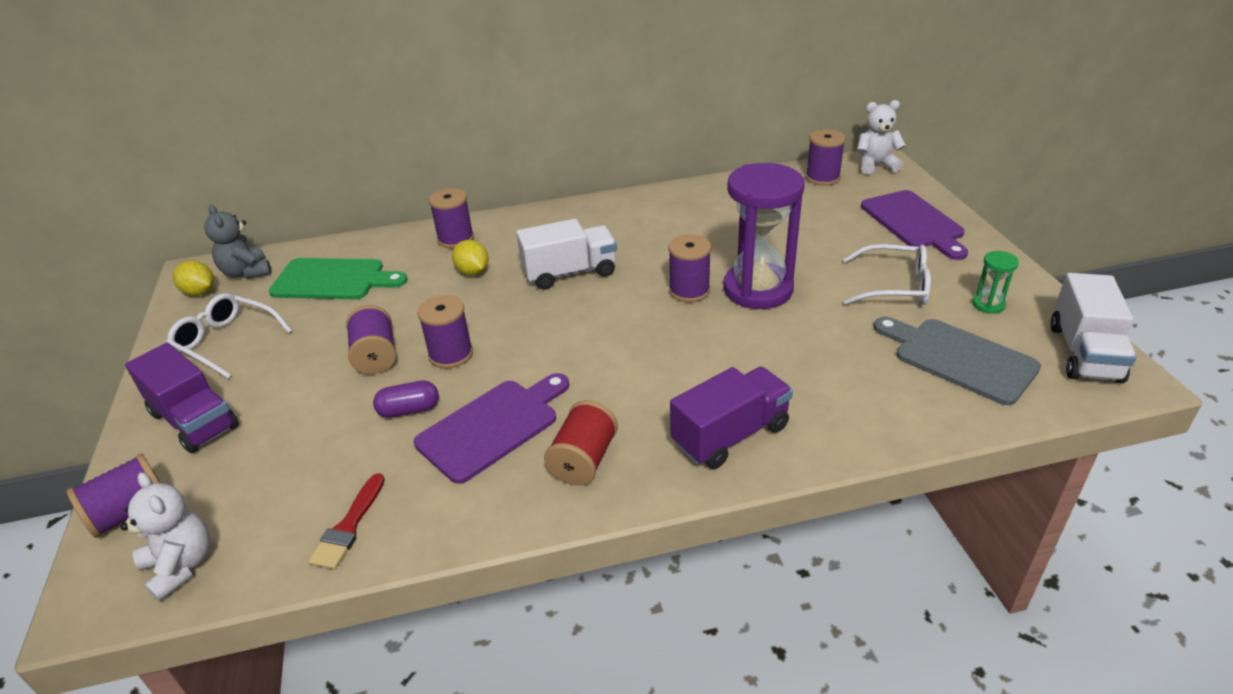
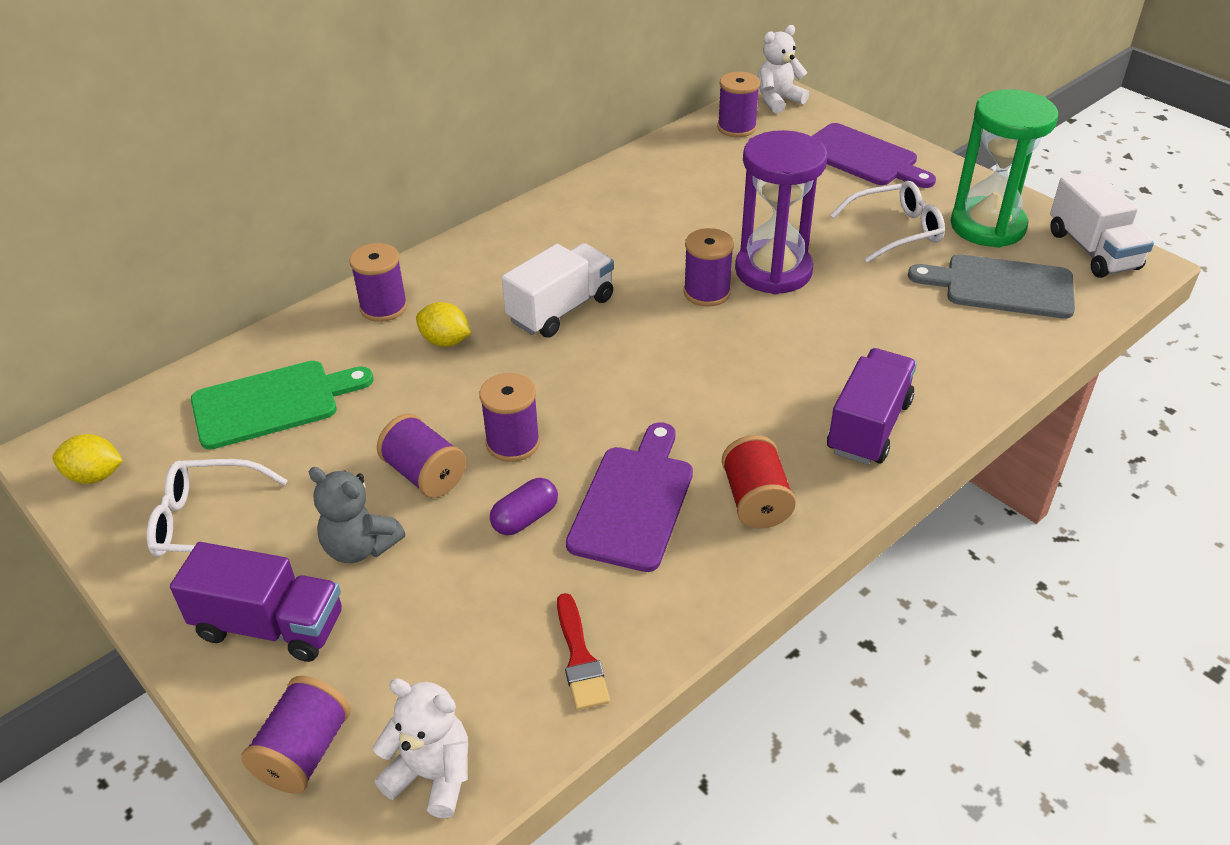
camera: 30 degrees left, 5 degrees up
grey teddy bear [204,205,271,279] -> grey teddy bear moved to [308,467,405,563]
green hourglass [972,251,1019,314] -> green hourglass [950,89,1058,248], size x2.36

